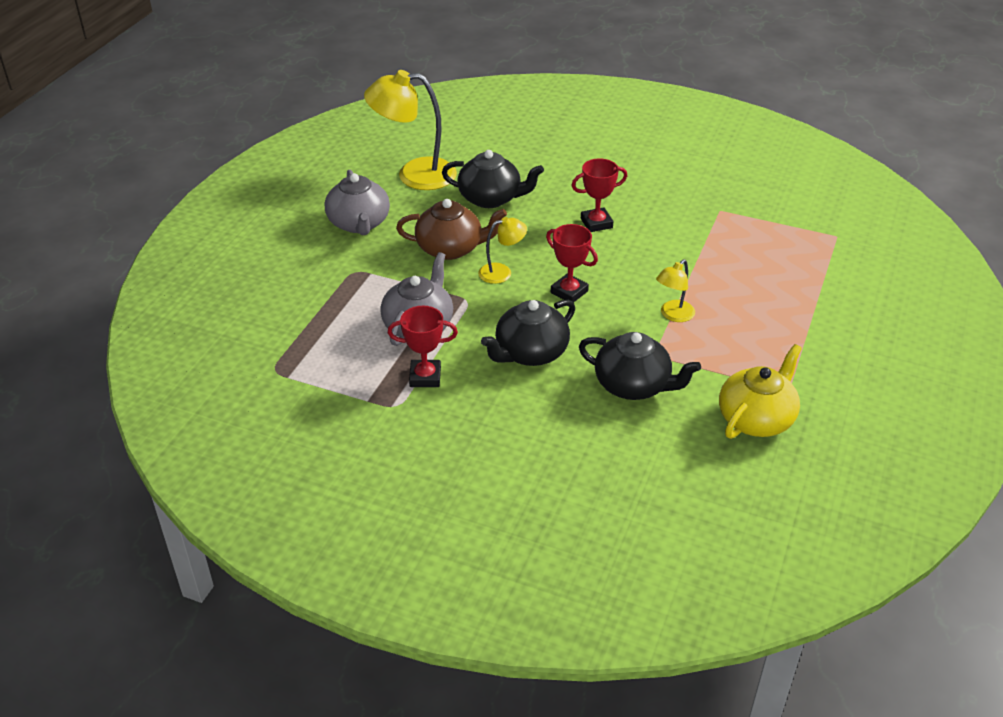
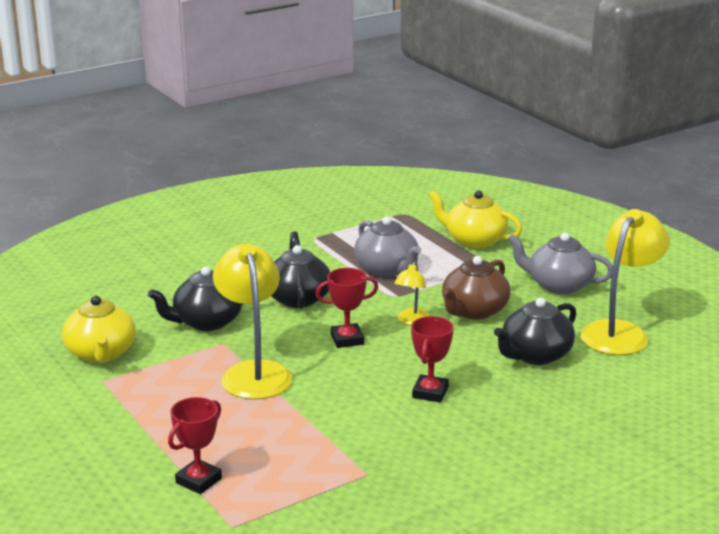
camera: 125 degrees right, 15 degrees down
red trophy [388,306,458,387] -> red trophy moved to [168,397,222,494]
yellow lamp [656,260,695,322] -> yellow lamp [213,244,292,399], size x1.95
none -> yellow teapot [428,190,522,248]

